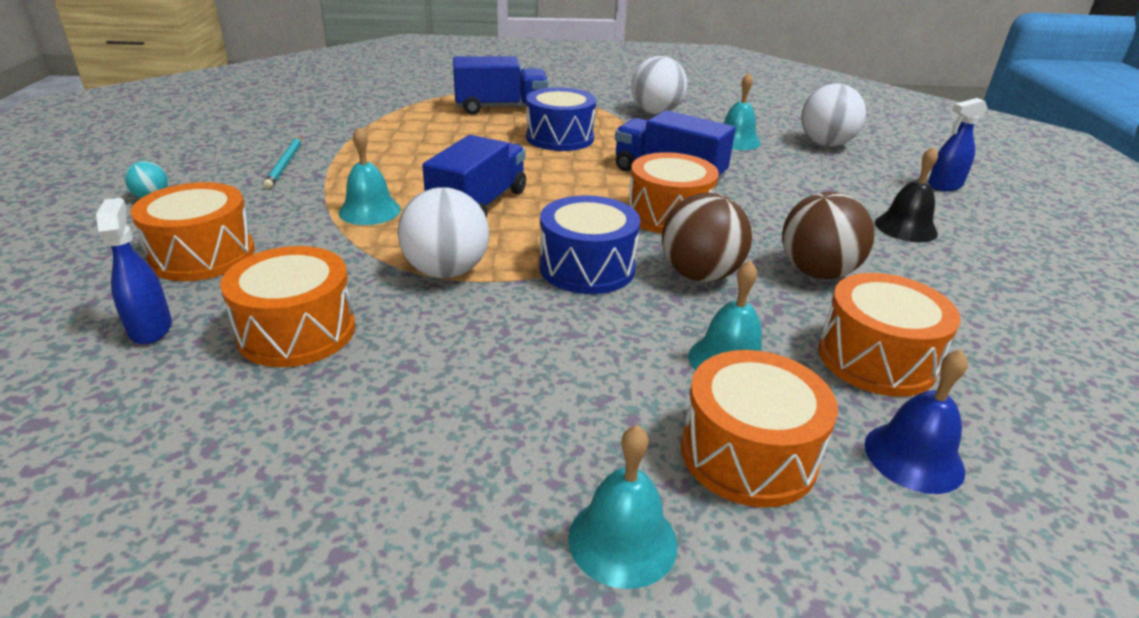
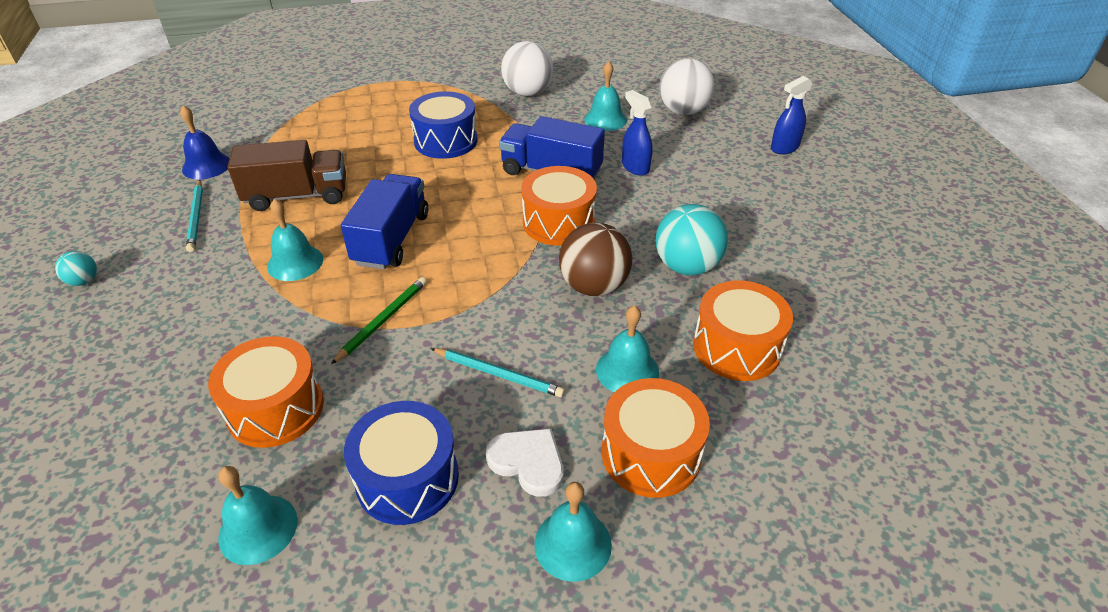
camera: 10 degrees left, 10 degrees up
blue spray bottle [96,198,172,345] -> blue spray bottle moved to [622,90,653,176]
orange drum [130,182,255,281] -> none
white ball [398,187,489,278] -> green pencil [331,277,427,364]
blue truck [453,56,548,115] -> none
blue drum [539,195,640,294] -> blue drum moved to [344,401,459,525]
brown ball [782,192,874,279] -> turquoise ball [656,204,728,275]
blue bell [865,349,968,494] -> blue bell moved to [180,105,230,180]
black bell [875,146,938,242] -> none
none -> turquoise bell [218,466,298,565]
none -> brown truck [227,140,346,211]
none -> turquoise pencil [431,348,565,397]
none -> white heart [486,428,563,497]

